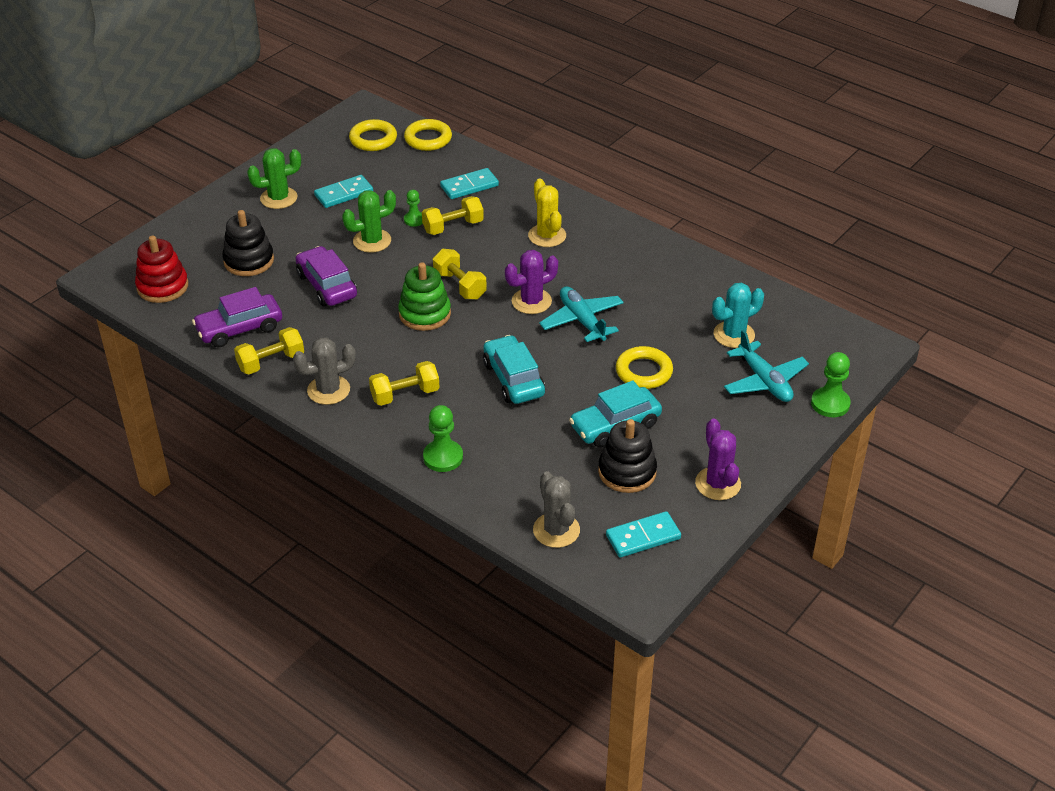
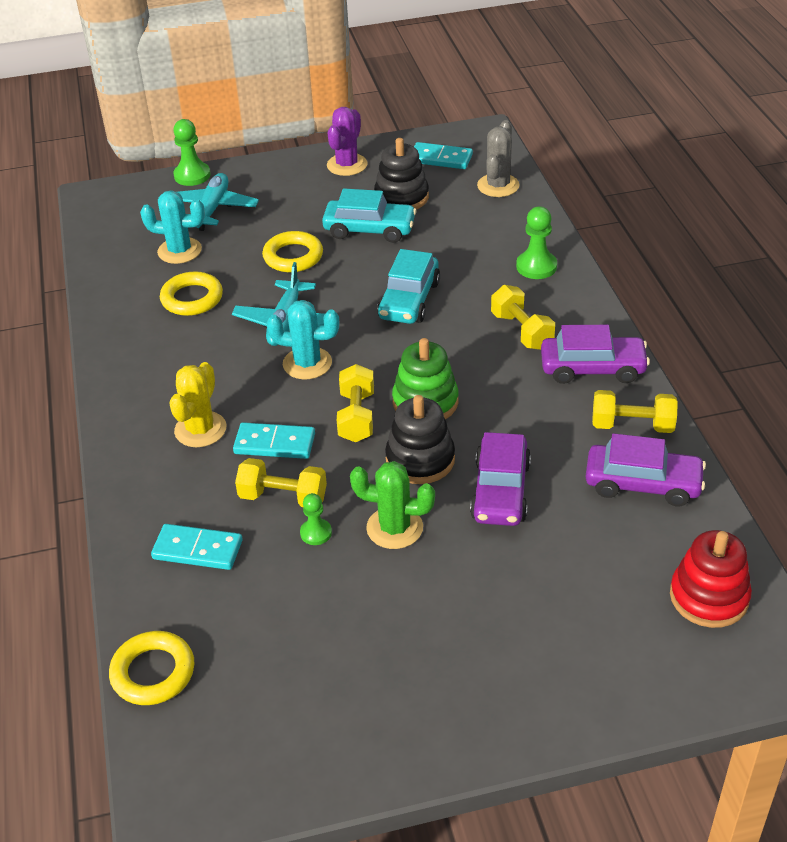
camera: 140 degrees left, 0 degrees up
black stacking toy [222,210,274,276] -> black stacking toy moved to [385,395,455,484]
green cactus [247,148,301,209] -> none
grey cactus [293,337,356,405] -> purple car [541,325,650,384]
turquoise domino [314,175,373,208] -> turquoise domino moved to [233,422,315,459]
yellow ring [349,119,397,151] -> yellow ring moved to [160,271,223,316]
yellow dumbbell [369,361,440,406] -> yellow dumbbell turned 45 degrees clockwise [491,285,555,350]
purple cactus [505,250,558,314] -> turquoise cactus [267,300,339,379]

